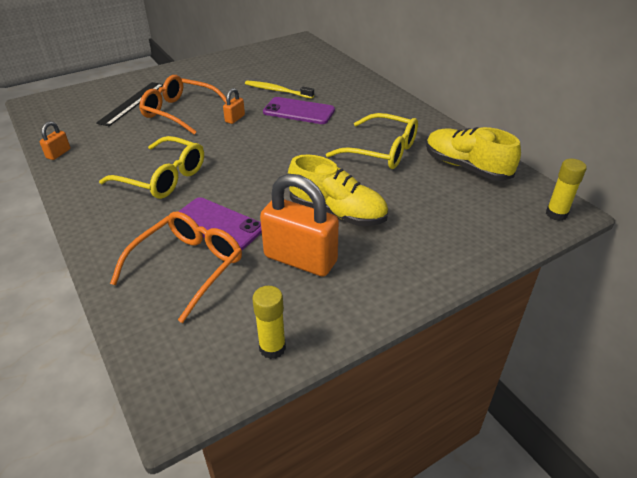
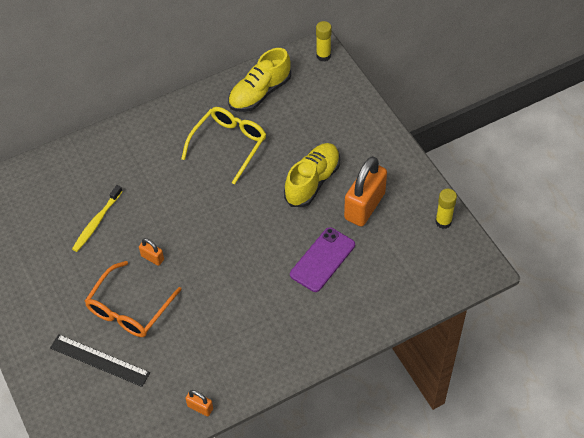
camera: 85 degrees left, 15 degrees up
yellow glasses [99,136,204,199] -> none
orange glasses [110,212,242,323] -> none
purple phone [263,97,335,124] -> none

